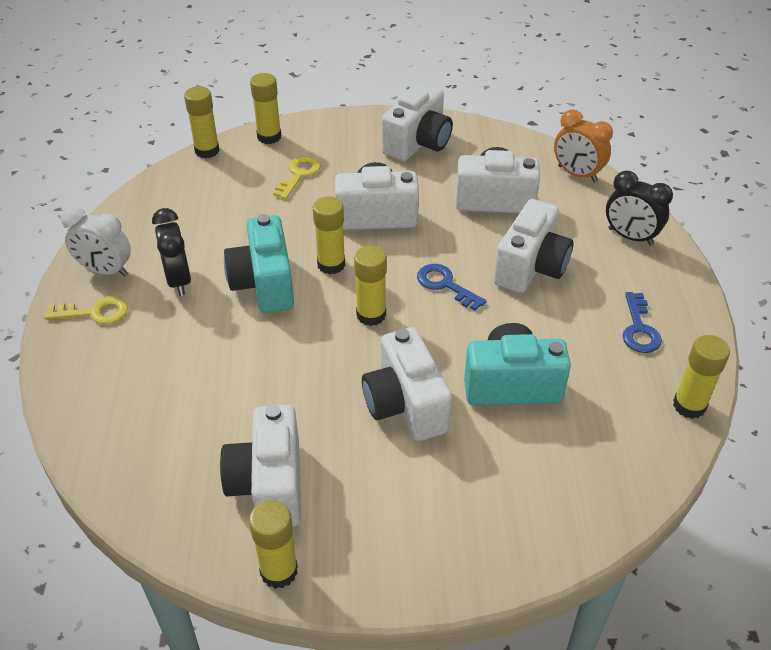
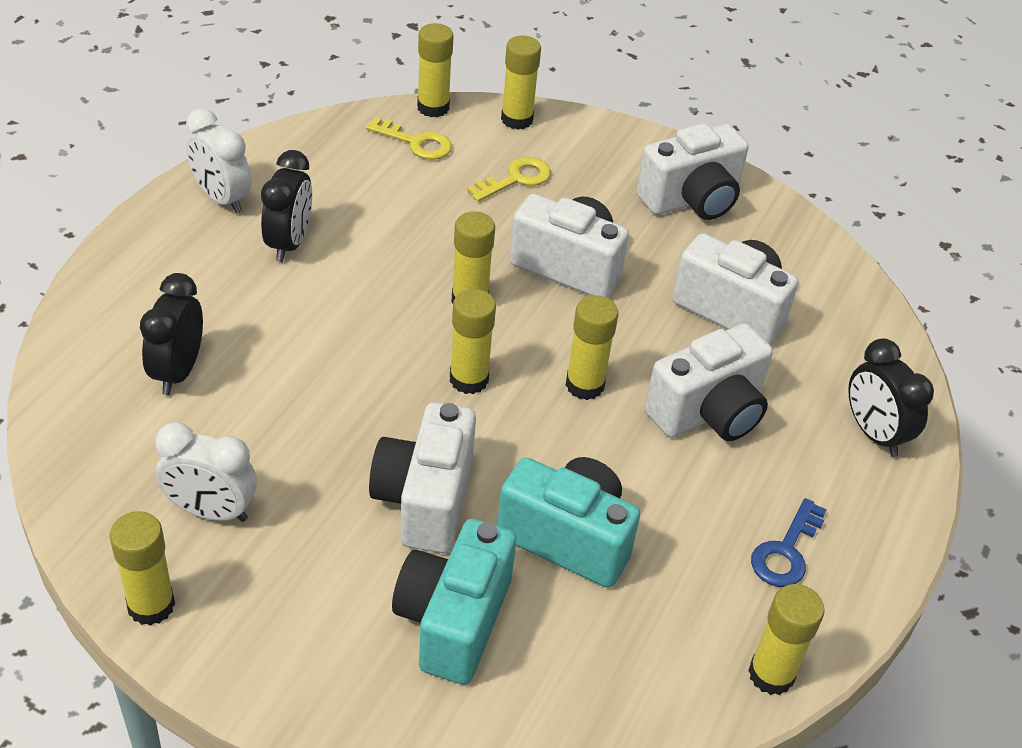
camera: 25 degrees right, 0 degrees up
yellow key [44,296,128,324] -> yellow key moved to [365,117,452,160]
white camera [220,405,301,527] -> white clock [155,422,257,522]
turquoise camera [224,214,294,313] -> turquoise camera moved to [392,519,516,685]
blue key [417,264,487,311] -> yellow glue stick [565,295,618,400]
orange clock [554,109,613,182] -> none
none -> black clock [140,273,203,395]

